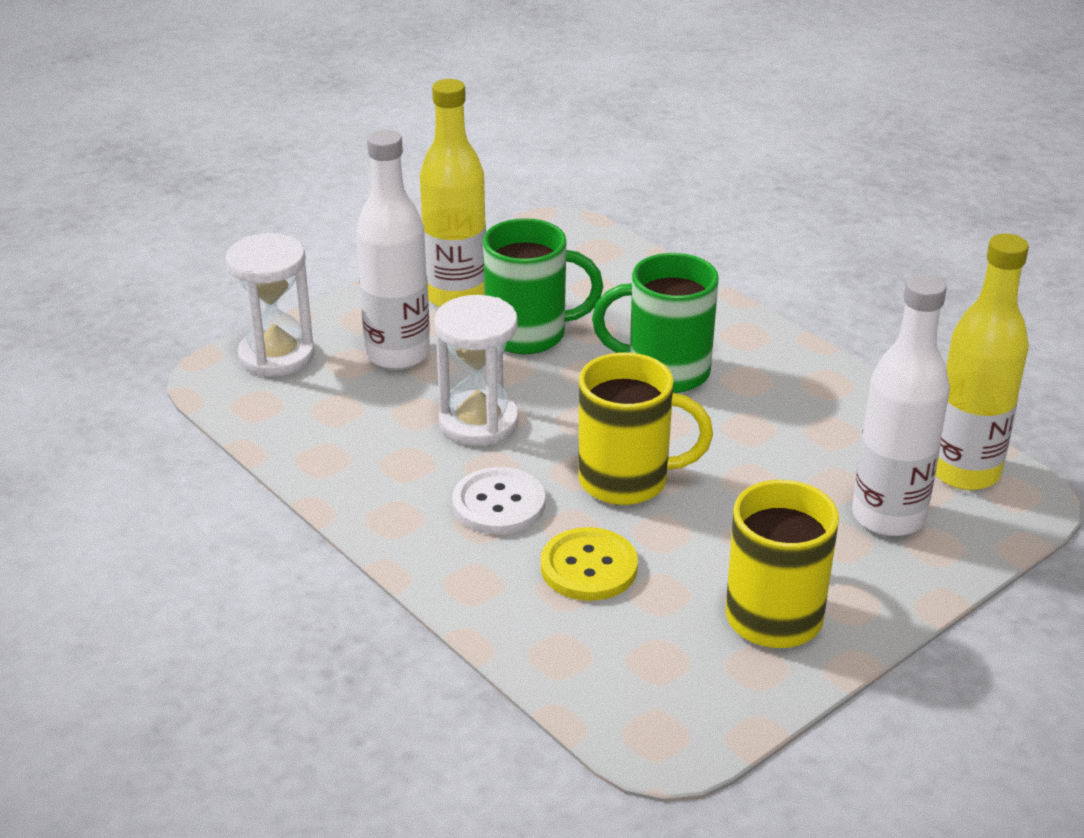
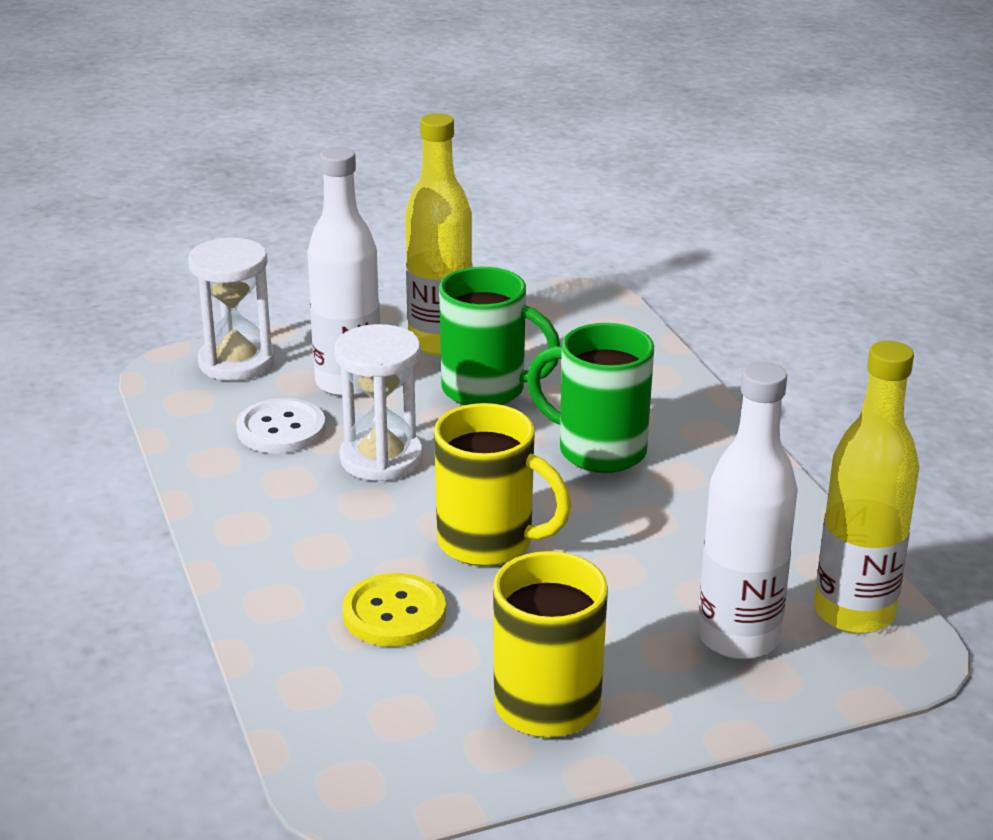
camera: 20 degrees right, 5 degrees down
white button [452,467,545,535] -> white button moved to [236,398,325,454]

